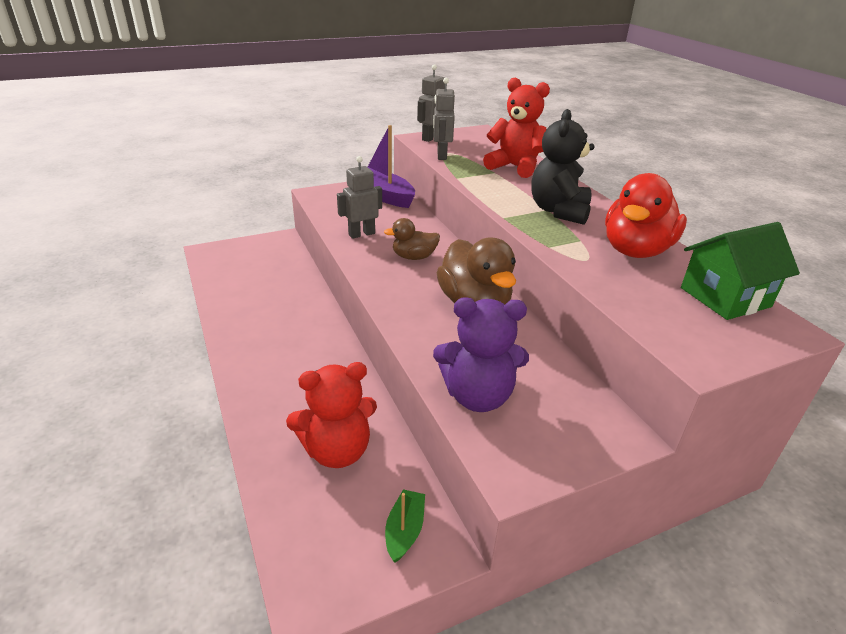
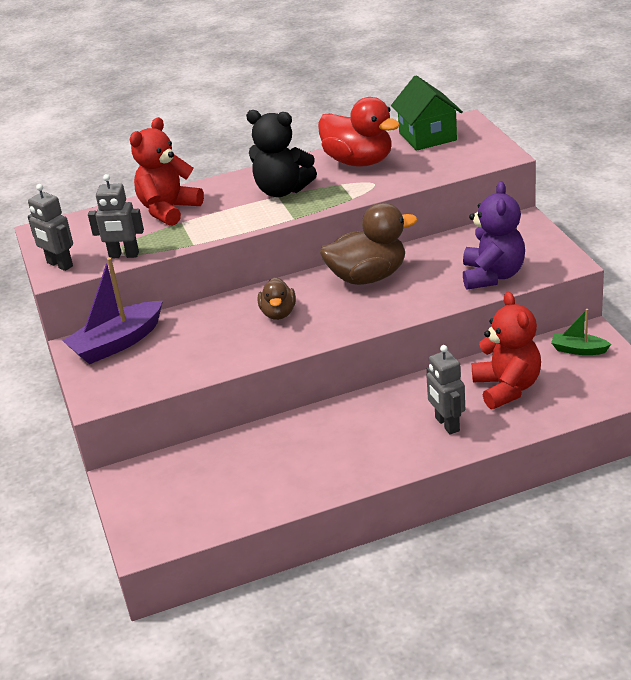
camera: 80 degrees left, 0 degrees up
grey robot [337,156,382,239] -> grey robot moved to [426,345,465,435]

